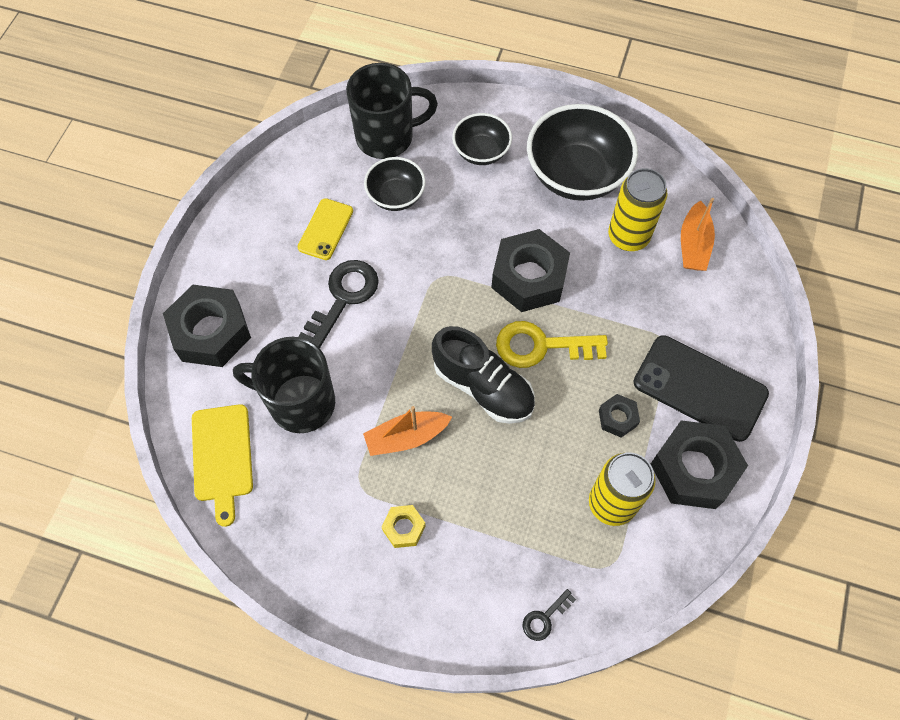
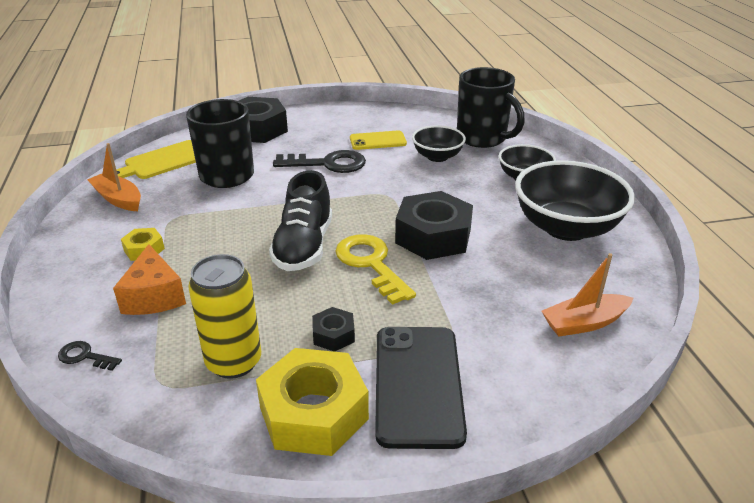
camera: 60 degrees right, 30 degrees down
orange boat [363,406,452,456] -> orange boat moved to [87,143,141,211]
yellow can [608,168,668,251] -> none
black nut [651,420,748,509] -> yellow nut [256,348,369,456]
none -> orange cheese [113,244,186,315]

